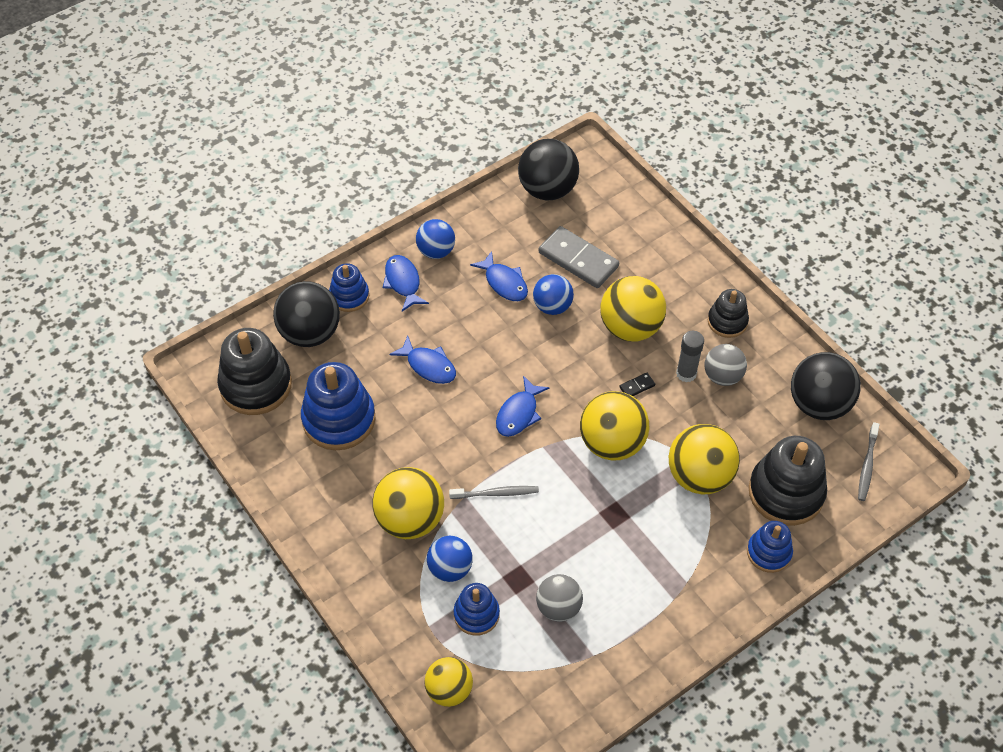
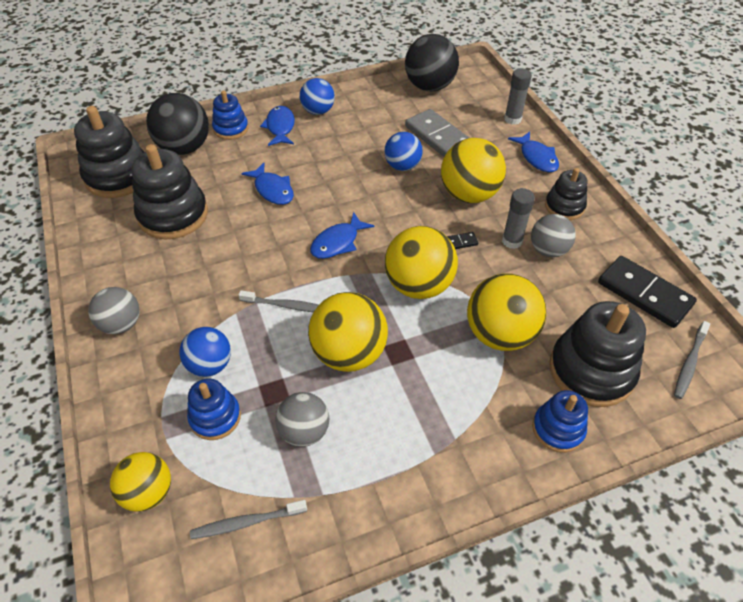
camera: 15 degrees right, 5 degrees down
blue stacking toy [301,362,375,450] -> black stacking toy [131,144,208,239]
yellow ball [372,467,444,539] -> yellow ball moved to [308,292,388,372]
blue fish [470,251,528,301] -> blue fish moved to [508,132,559,172]
black ball [791,352,861,420] -> black domino [598,256,697,328]
none -> grey ball [88,287,140,334]
none -> grey toothbrush [190,500,307,539]
none -> grey glue stick [504,68,532,125]

